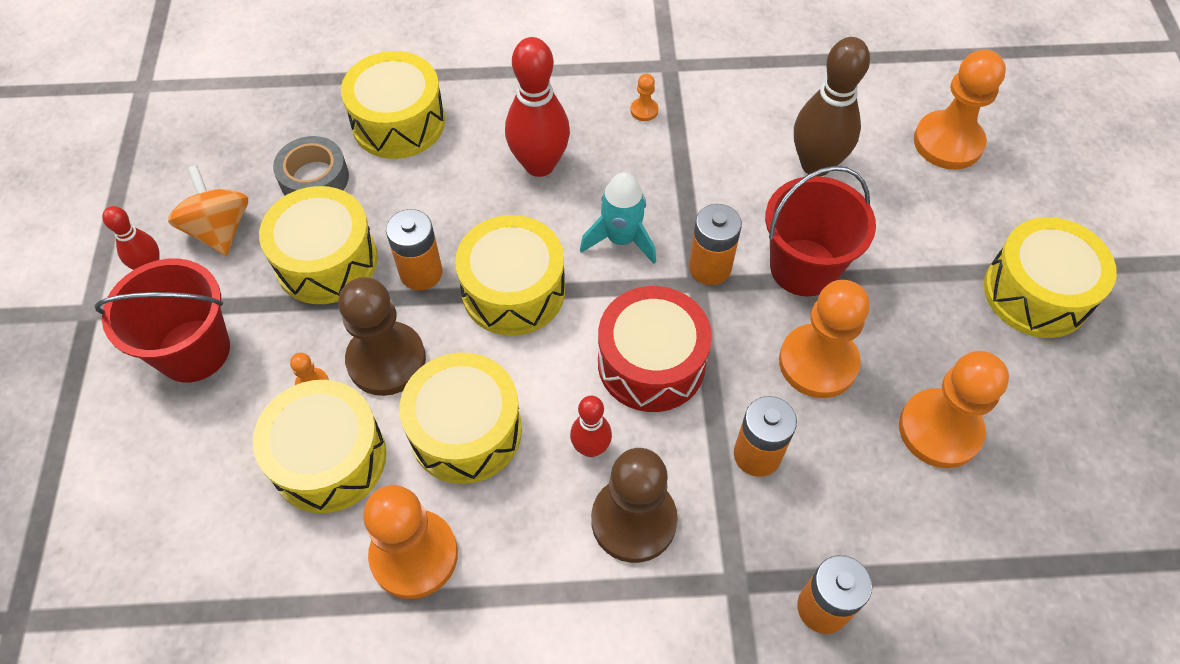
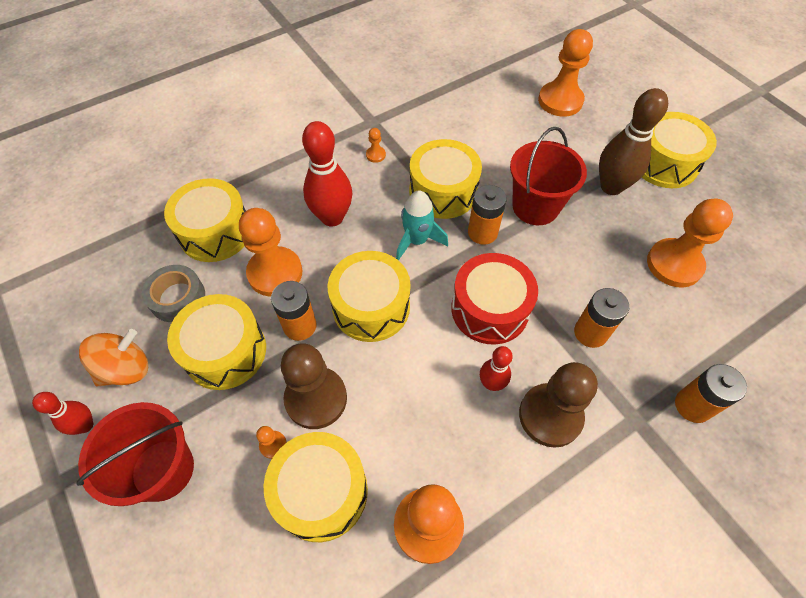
camera: 30 degrees left, 0 degrees up
orange spinning top [168,165,248,256] -> orange spinning top turned 105 degrees clockwise [79,329,148,386]
yellow drum [399,352,522,484] -> yellow drum moved to [409,139,482,219]
orange pawn [779,280,870,398] -> orange pawn moved to [239,208,302,297]
brown bowling pin [794,37,870,176] -> brown bowling pin moved to [599,88,668,195]

